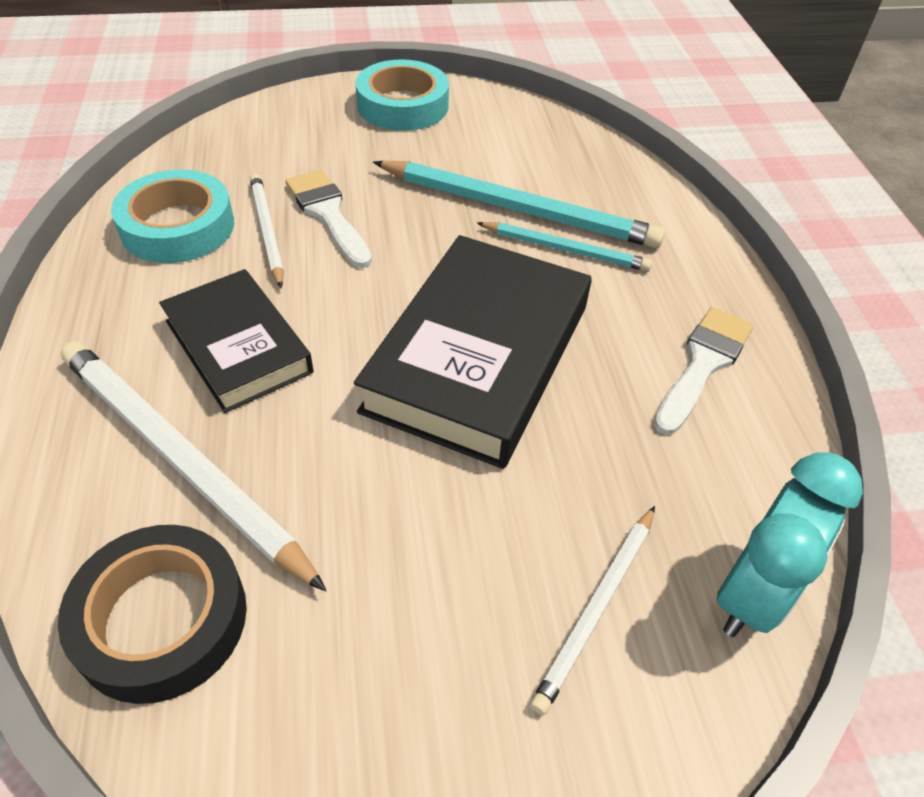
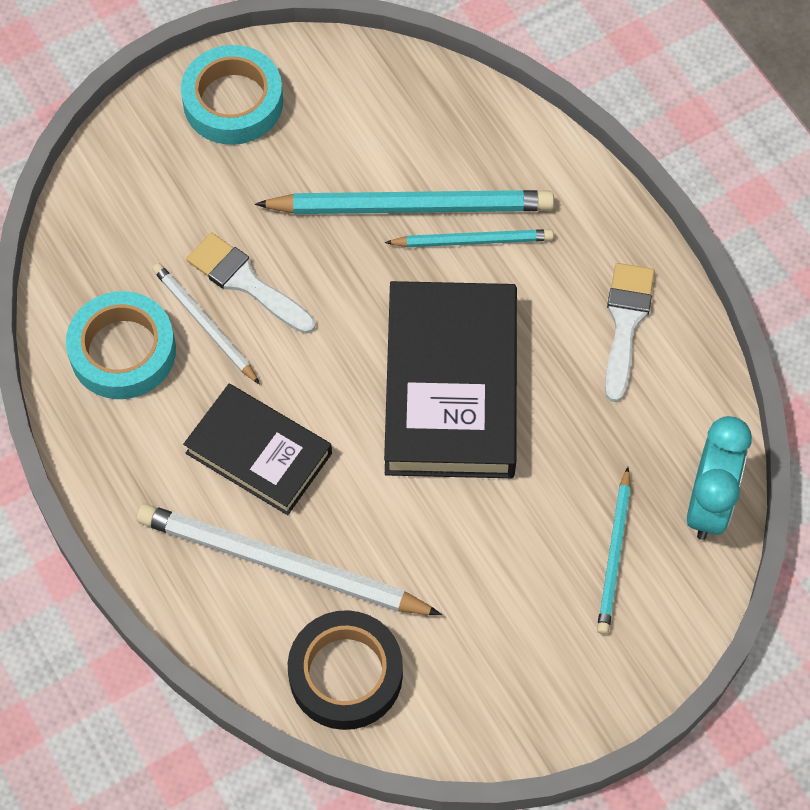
camera: 20 degrees left, 15 degrees up
white pencil [530,506,655,715] -> turquoise pencil [597,467,631,634]

